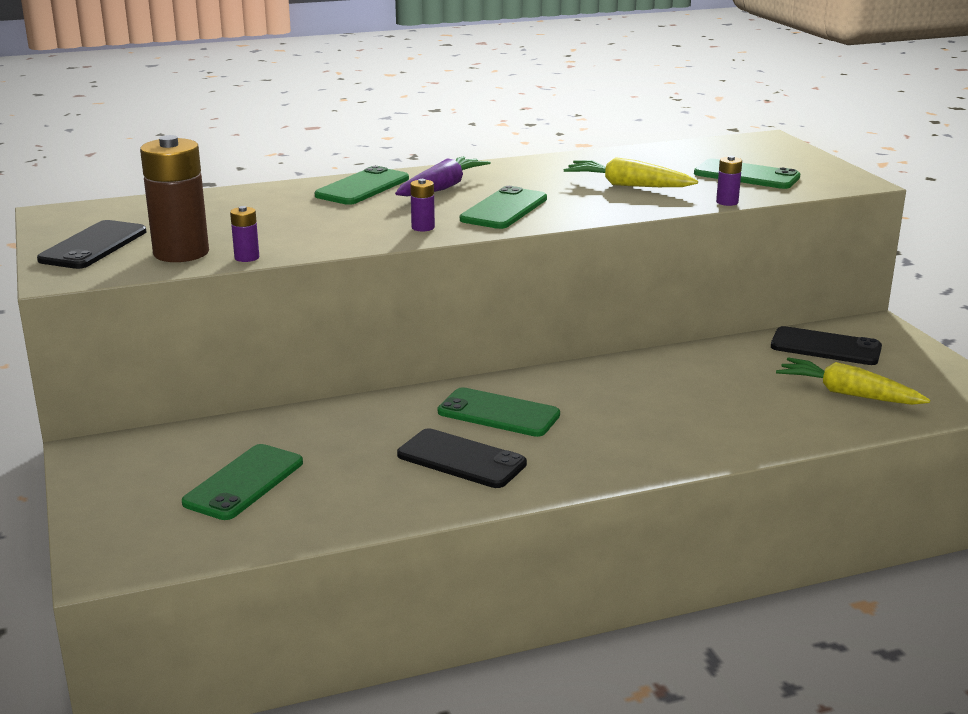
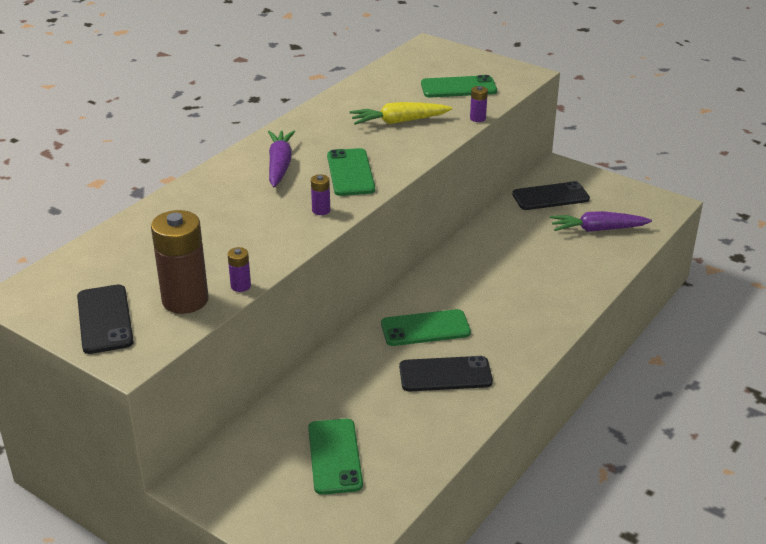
camera: 35 degrees left, 10 degrees up
green phone [315,166,409,205] -> none
yellow carrot [776,357,930,405] -> purple carrot [550,211,652,232]

